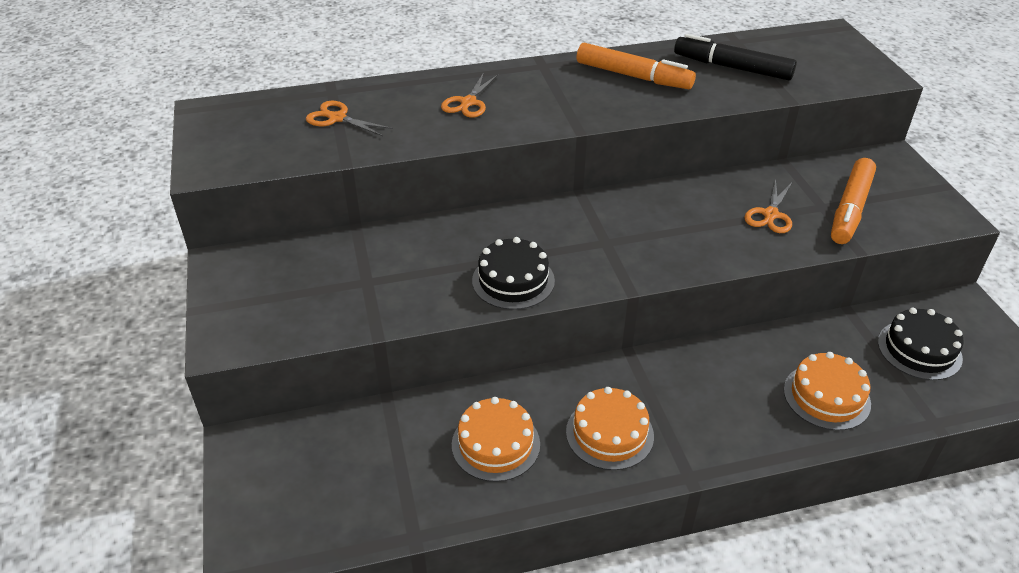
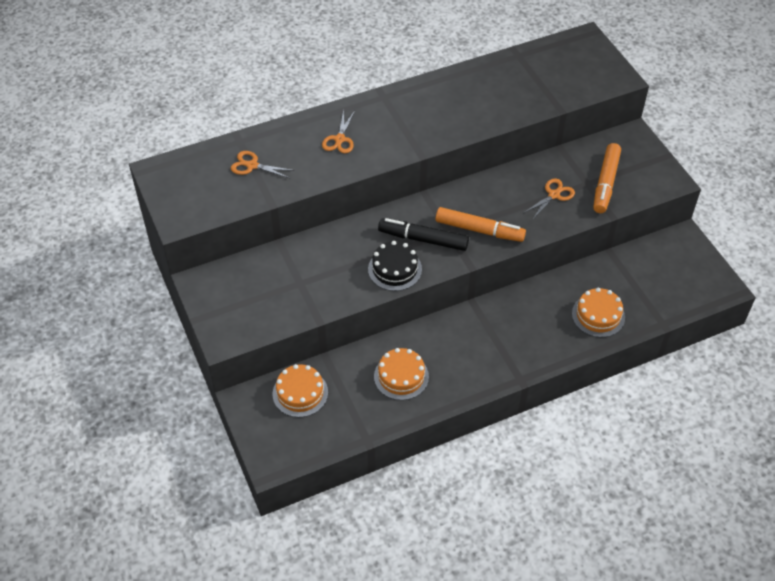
camera: 10 degrees left, 10 degrees up
orange cake [566,387,654,470] -> orange cake moved to [273,364,328,417]
orange marker [577,43,696,89] -> orange marker moved to [435,207,526,242]
black marker [674,34,797,80] -> black marker moved to [378,218,469,251]
orange scissors [744,179,792,233] -> orange scissors turned 150 degrees counterclockwise [524,179,575,220]
black cake [878,308,964,380] -> none

